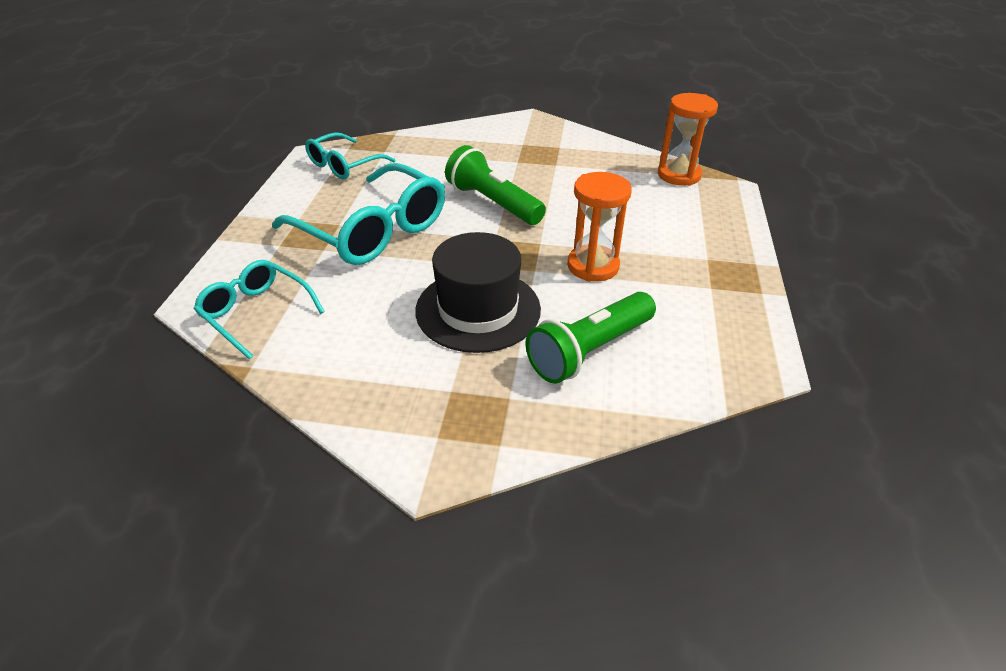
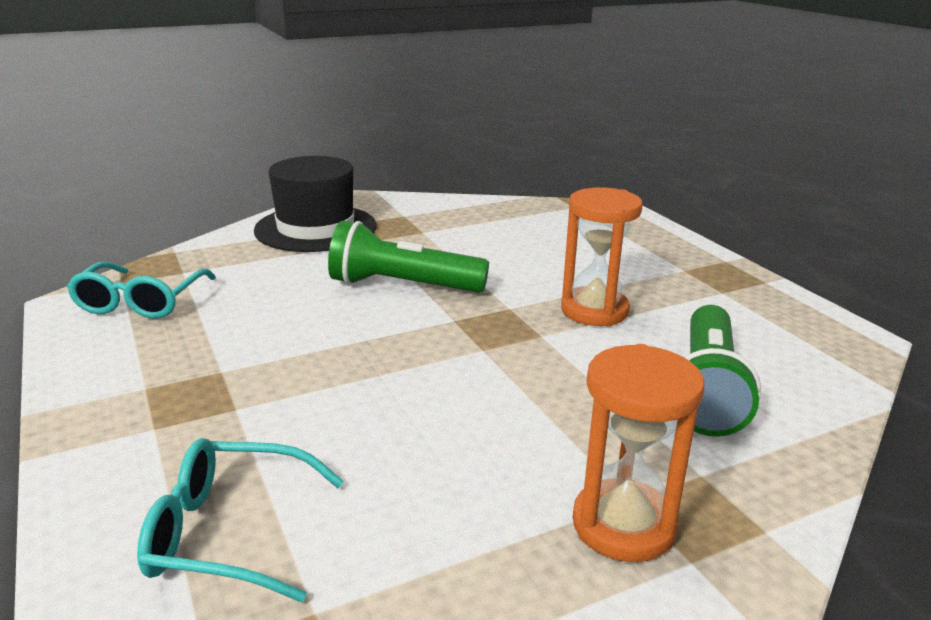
camera: 35 degrees left, 15 degrees down
turquoise glasses [272,163,445,265] -> none
black hat [415,232,541,353] -> black hat moved to [254,156,377,252]
orange hourglass [658,93,718,186] -> orange hourglass moved to [573,344,704,562]

